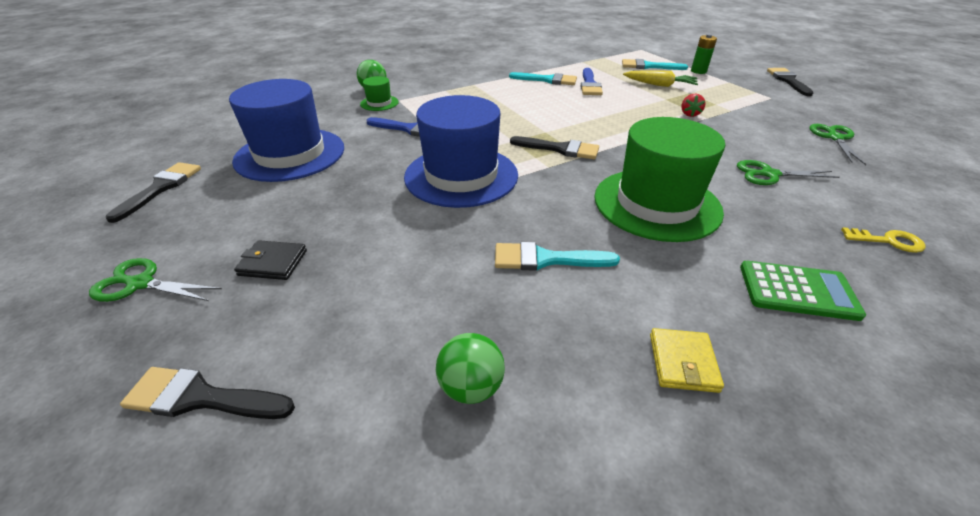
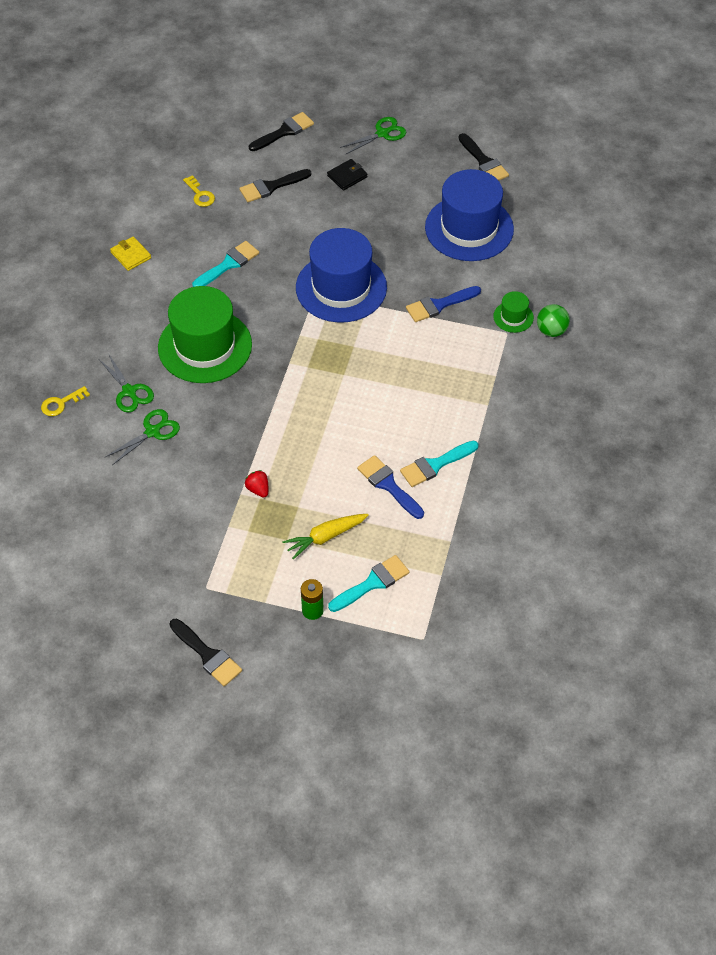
camera: 135 degrees right, 15 degrees up
green ball [436,333,505,404] -> yellow key [183,175,215,207]
black brush [510,136,599,159] -> black brush moved to [239,169,311,202]
green calculator [740,261,866,321] -> none
green scissors [809,124,866,165] -> green scissors moved to [99,353,154,413]

